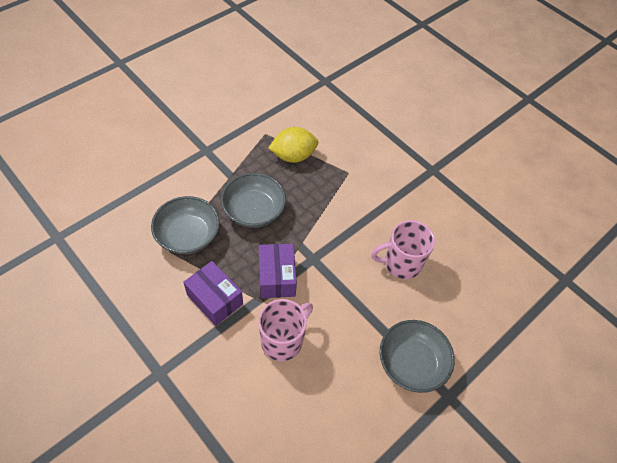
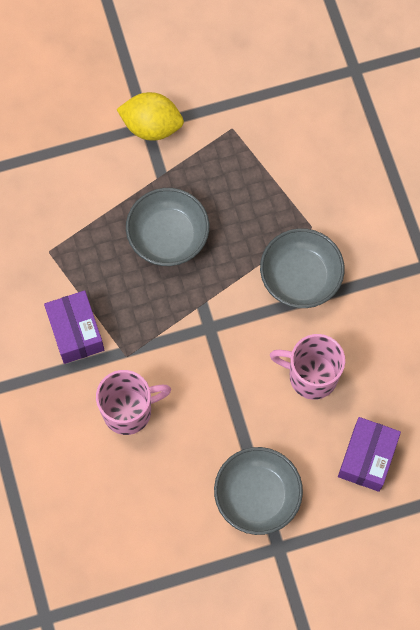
camera: 30 degrees right, 15 degrees up
grey bowl [151,196,220,254] -> grey bowl moved to [260,228,345,308]
purple box [259,244,297,298] -> purple box moved to [338,417,401,492]
yellow lemon [268,127,318,163] -> yellow lemon moved to [116,92,184,141]

